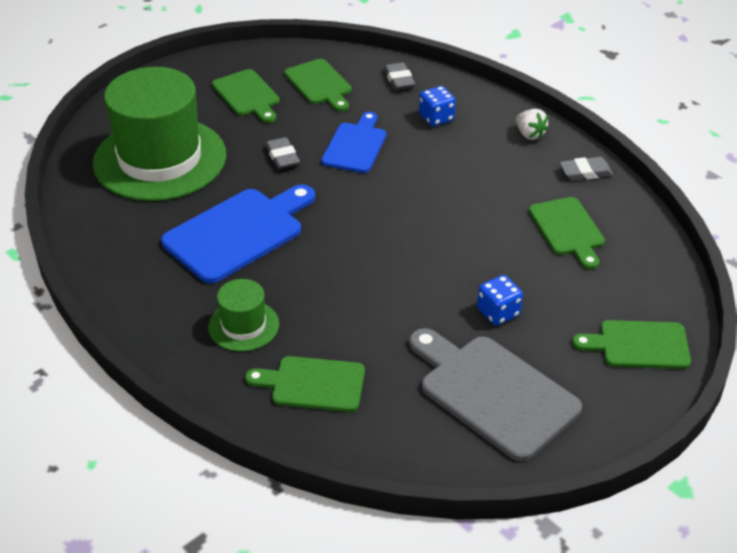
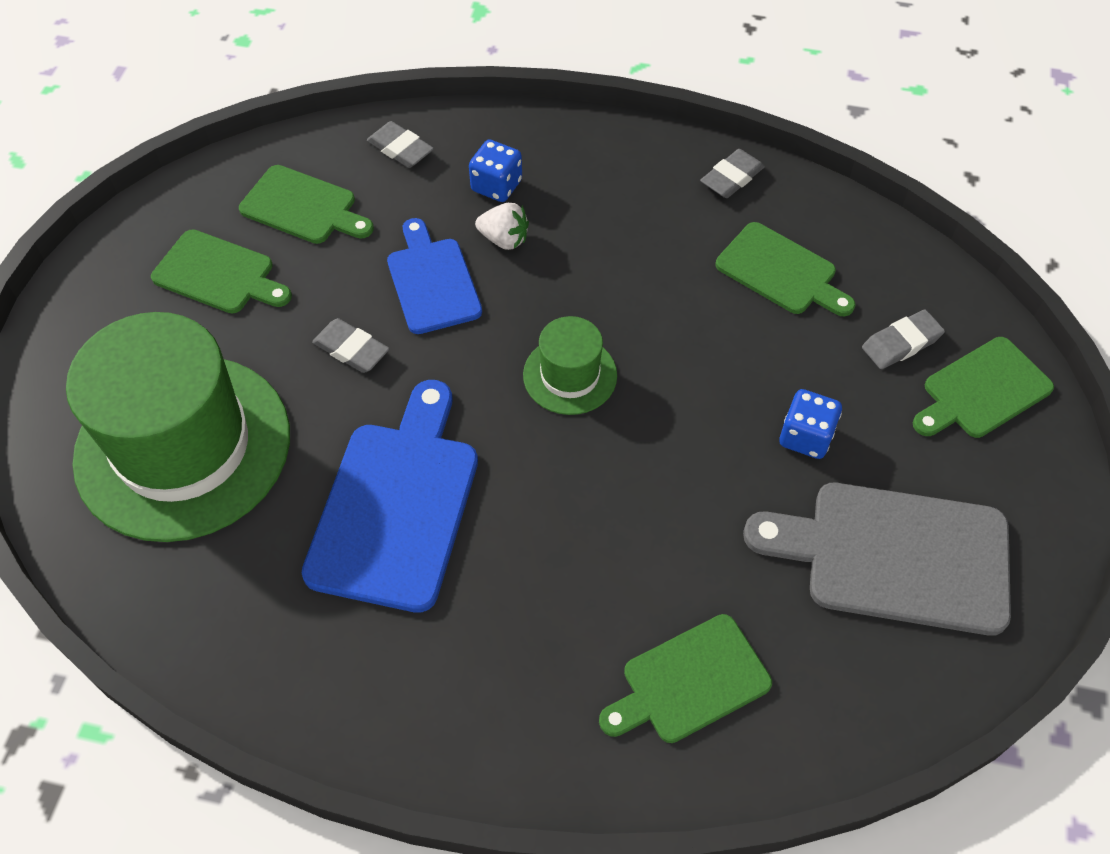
camera: 35 degrees left, 15 degrees up
green hat [208,279,279,352] -> green hat moved to [523,316,617,415]
white strawberry [516,109,549,140] -> white strawberry moved to [475,203,529,250]
none -> grey eraser [862,309,945,369]

